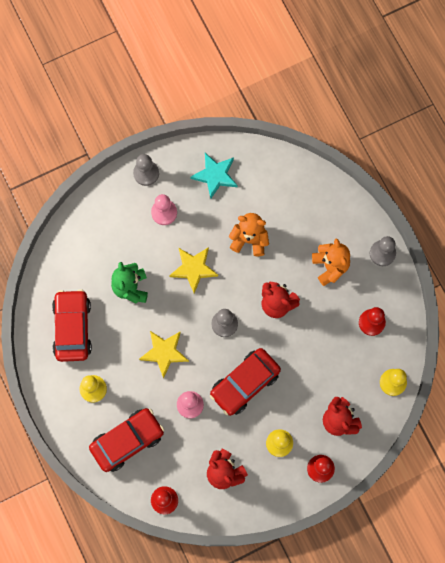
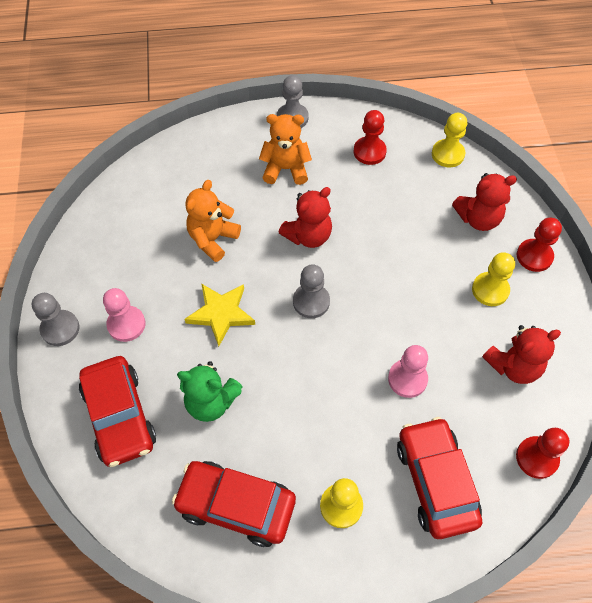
camera: 70 degrees left, 15 degrees down
yellow star [139,331,189,379] -> none
turquoise star [190,153,238,199] -> none
red car [210,348,281,416] -> red car moved to [79,356,156,467]

